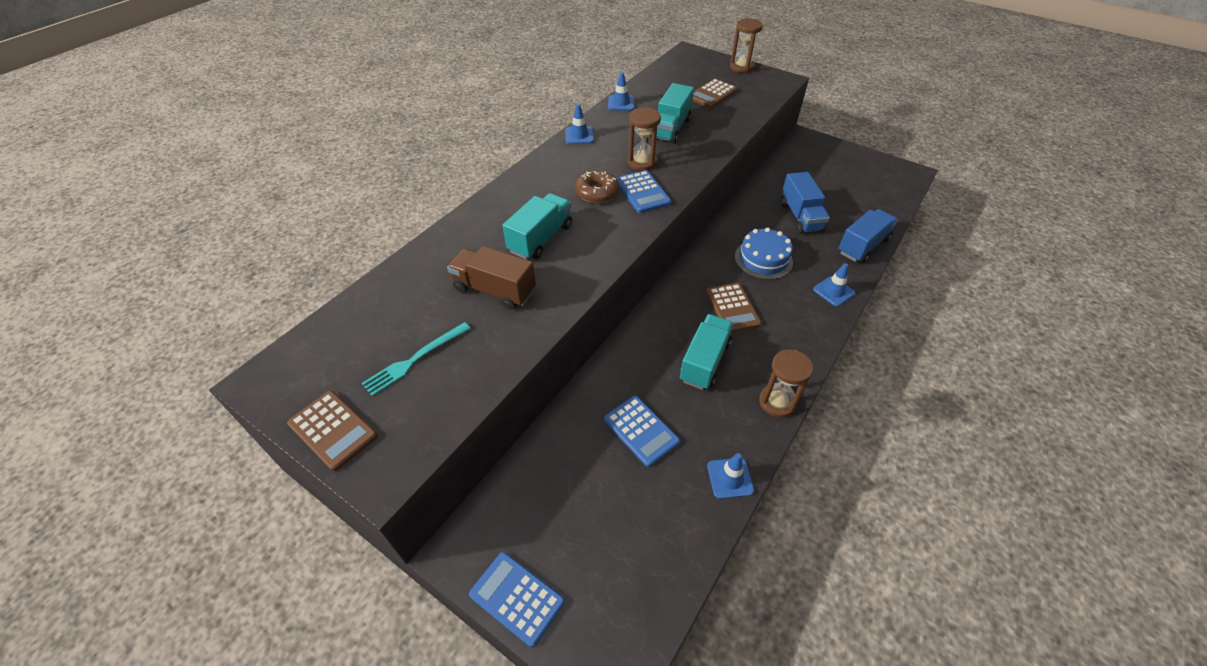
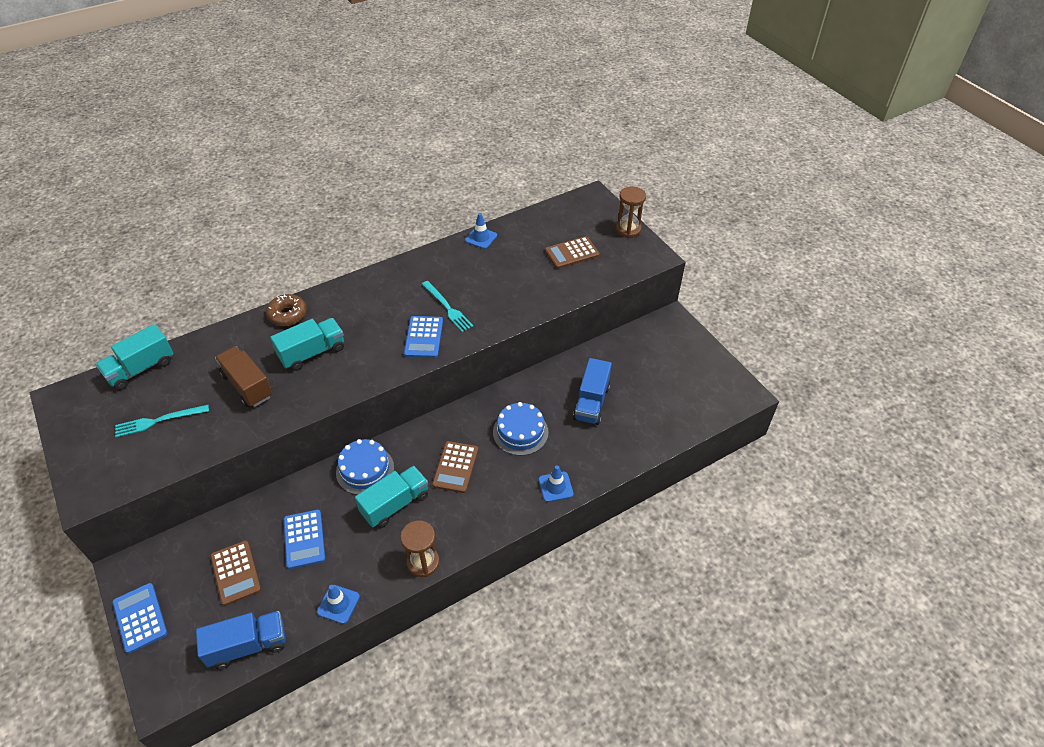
camera: 25 degrees right, 0 degrees up
brown calculator [287,391,378,471] -> brown calculator moved to [210,541,261,606]
blue traffic cone [565,104,594,144] -> none
brown donut [575,170,619,203] -> brown donut moved to [266,294,307,326]
brown hourglass [628,107,661,171] -> turquoise fork [422,281,473,332]
turquoise truck [650,83,694,144] -> turquoise truck moved to [95,324,174,390]
blue truck [838,209,898,263] -> blue truck moved to [196,611,286,669]
none -> blue cake [336,439,394,495]

